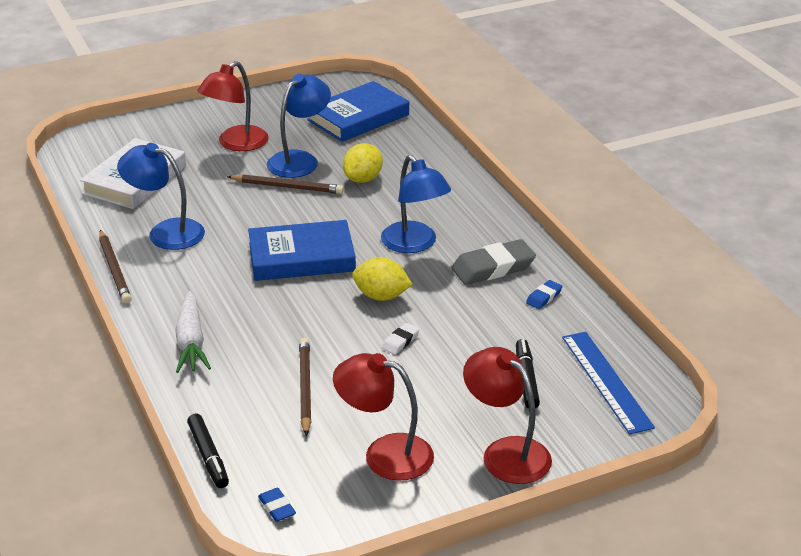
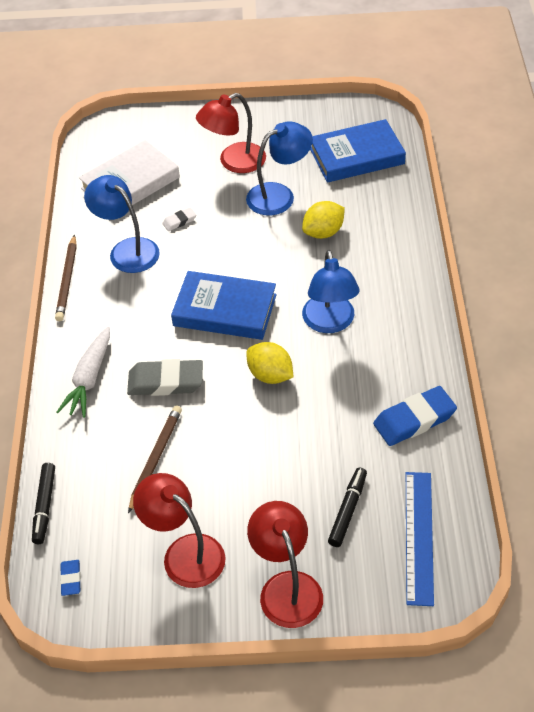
camera: 25 degrees right, 15 degrees up
brown pencil [227,174,344,194] -> none
white eraser [382,323,420,355] -> white eraser moved to [162,207,196,231]
grey eraser [451,239,536,285] -> grey eraser moved to [127,359,203,396]
blue eraser [526,280,562,309] -> blue eraser [373,386,457,446], size x2.04

